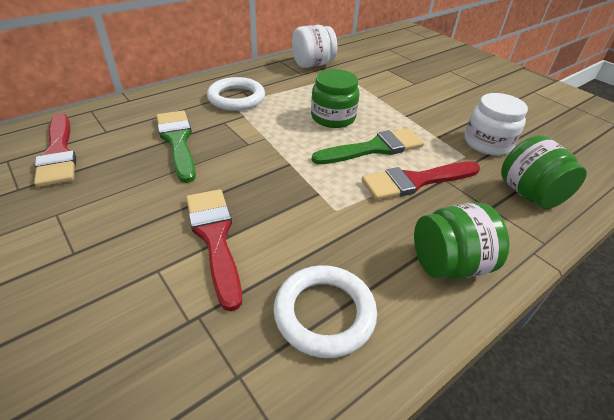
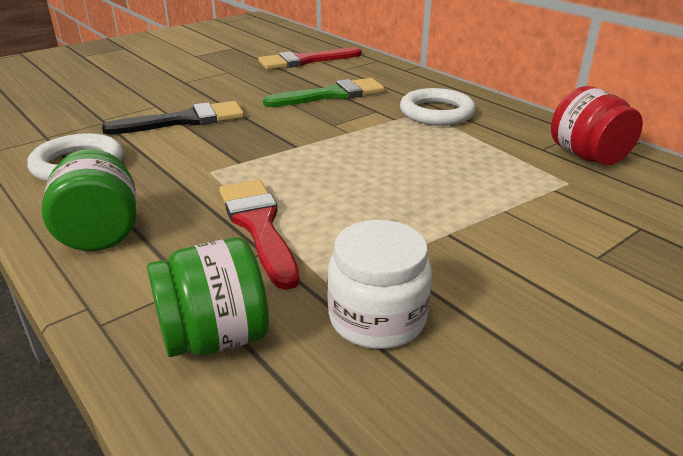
camera: 90 degrees right, 10 degrees down
red brush [186,189,242,311] -> black brush [102,101,244,135]
white jar [292,25,337,68] -> red jar [551,86,643,165]
green jar [311,69,360,128] -> none
green brush [312,128,424,164] -> none

